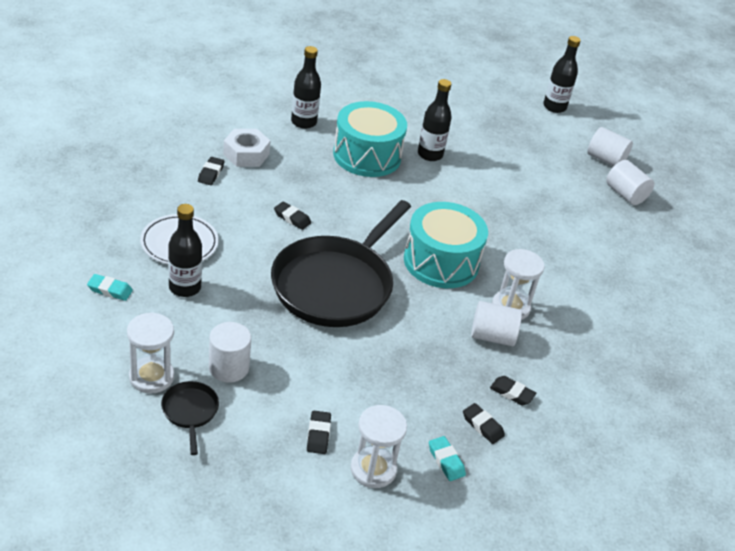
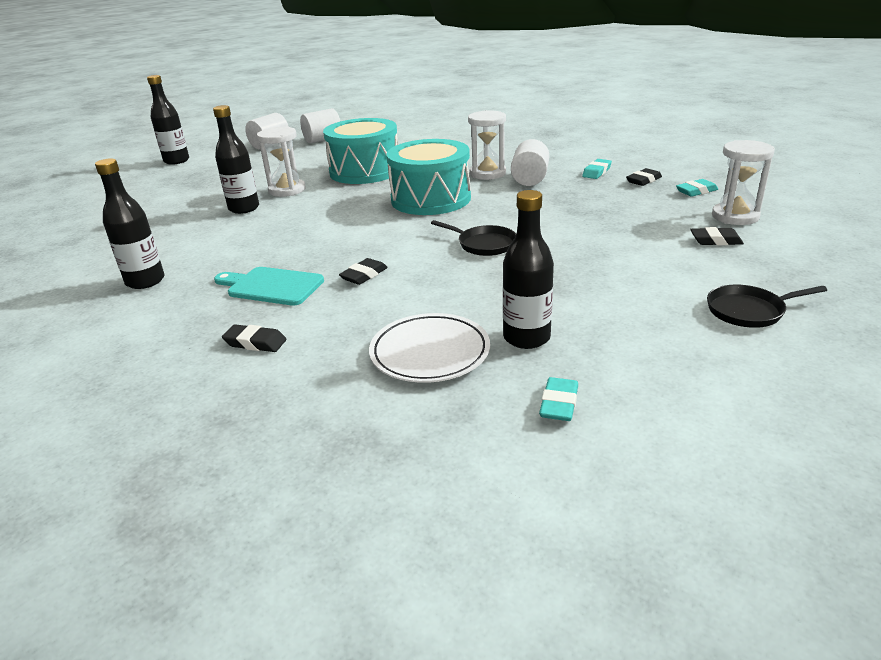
camera: 80 degrees left, 10 degrees down
white hourglass [127,312,174,394] -> white hourglass moved to [257,127,306,197]
white cylinder [209,322,251,382] -> none
white nut [223,129,270,167] -> none
black pan [271,200,411,327] -> black pan [431,220,516,256], size x0.41
turquoise drum [333,101,407,177] -> turquoise drum moved to [323,118,398,184]
black eraser [490,376,536,405] -> turquoise eraser [582,159,612,179]
none -> turquoise cutting board [214,267,324,306]

